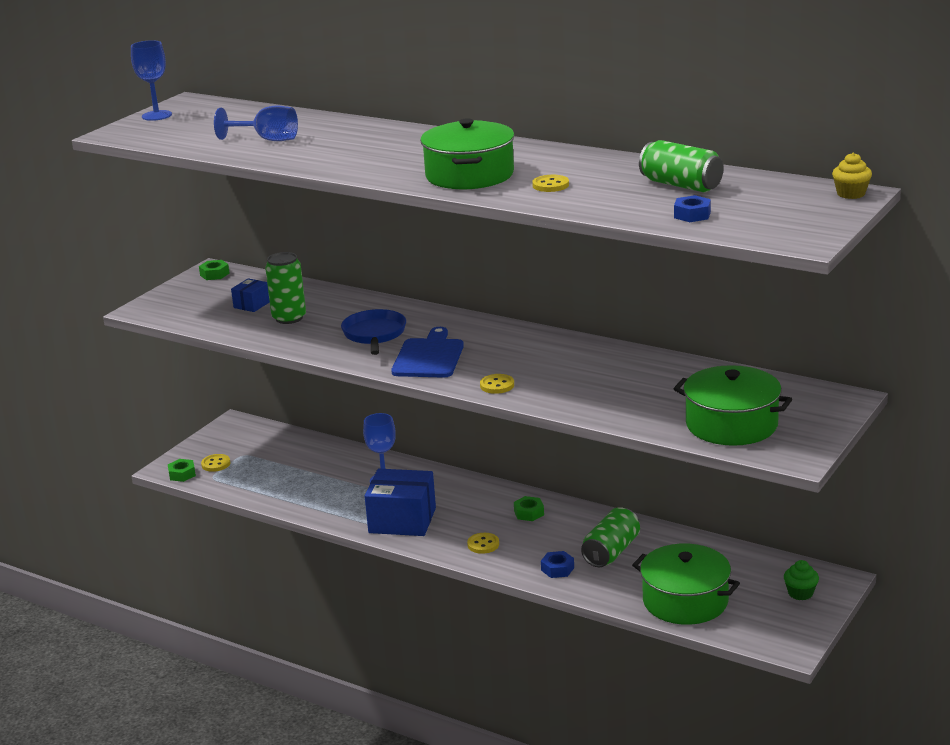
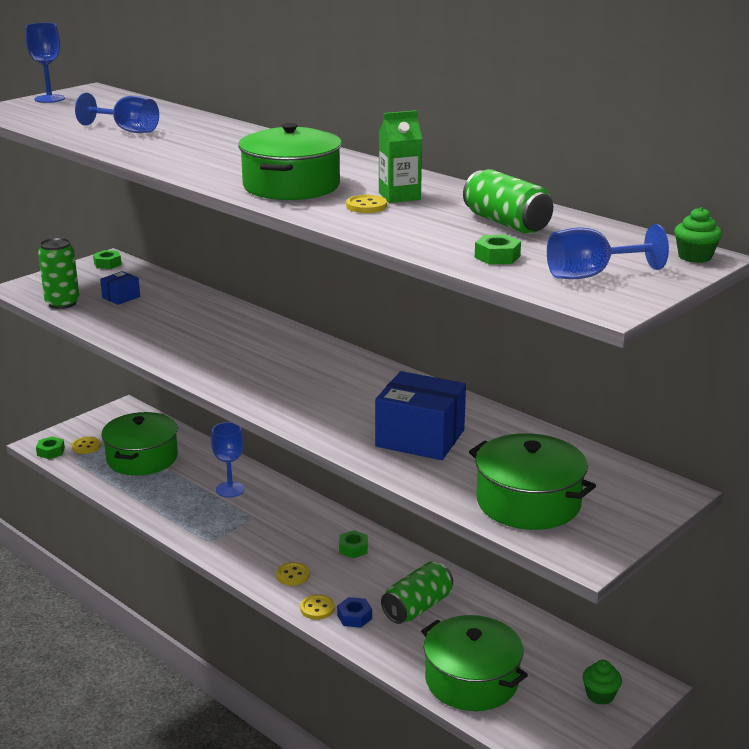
camera: 10 degrees right, 0 degrees up
green can [265,252,306,324] -> green can moved to [38,238,80,309]
blue pan [341,309,406,355] -> none
blue box [365,469,436,536] -> blue box moved to [375,371,466,460]
blue cutting board [391,327,464,378] -> none
yellow button [480,374,514,394] -> yellow button moved to [300,594,335,620]
blue nut [674,195,711,222] -> green nut [475,235,521,265]
yellow cupcake [832,153,872,199] -> green cupcake [674,207,722,263]
none -> green pot [101,412,178,476]
none -> green carton [379,110,422,203]
none -> blue goblet [547,224,669,279]

